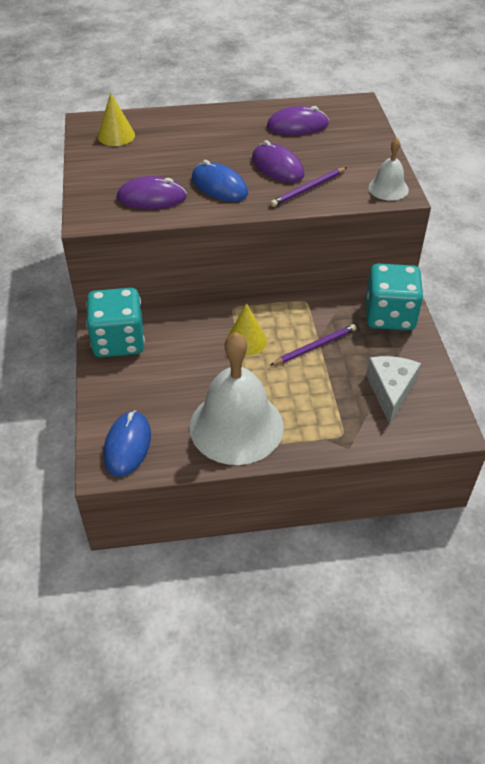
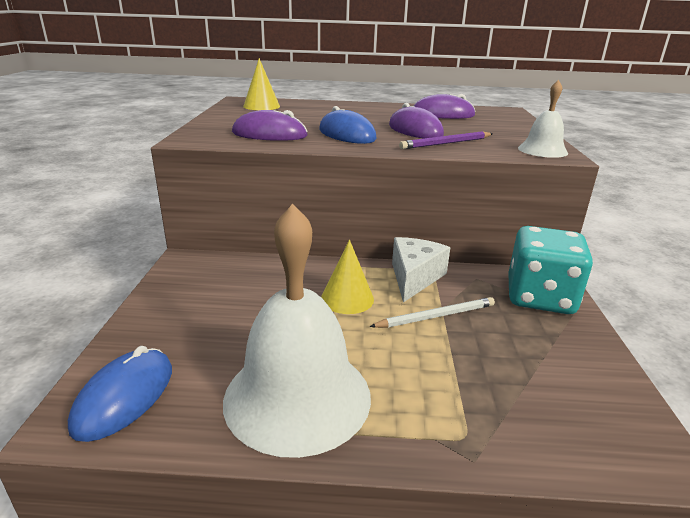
camera: 10 degrees right, 20 degrees down
turquoise dice [86,288,145,357] -> none
purple pencil [270,324,356,366] -> white pencil [369,297,495,328]
white cheese [366,356,421,425] -> white cheese moved to [392,237,451,302]

